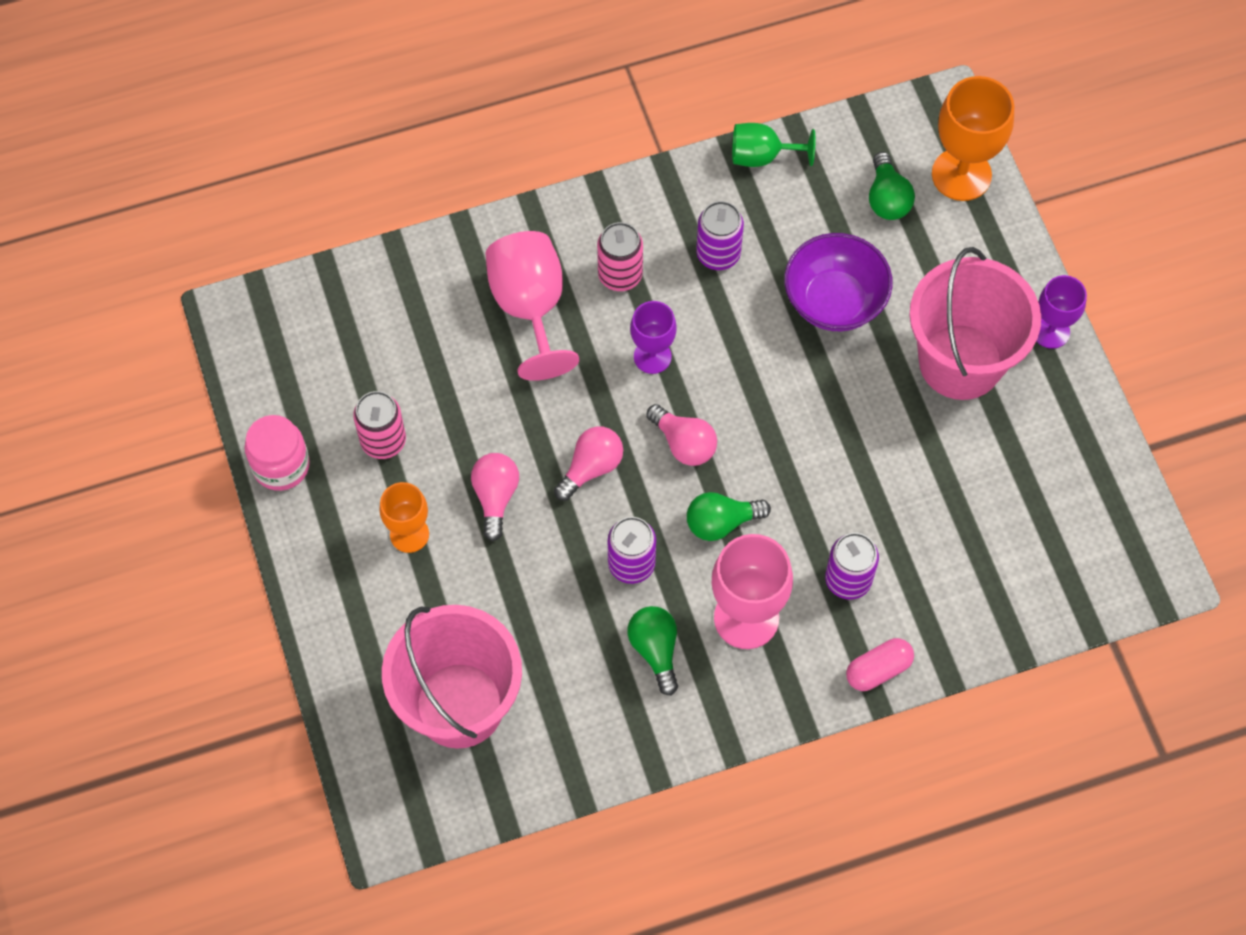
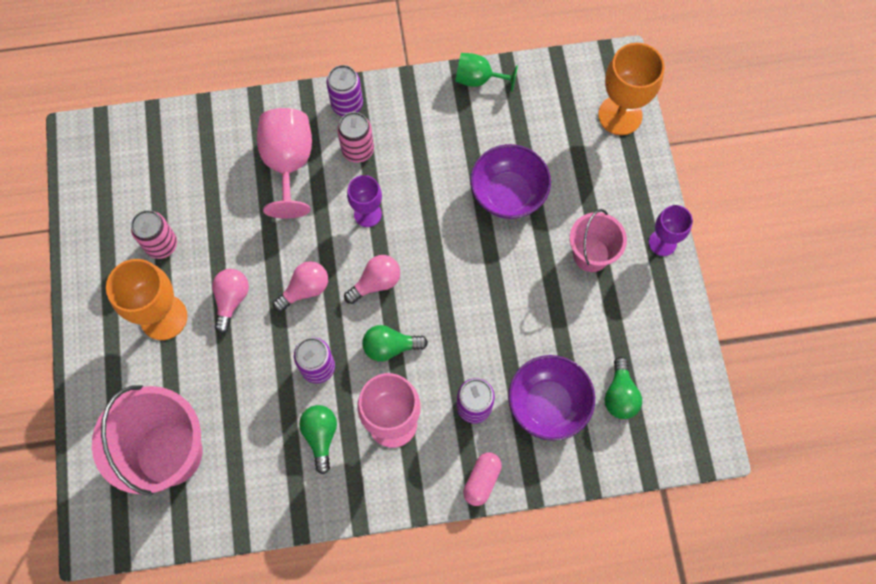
camera: 10 degrees right, 5 degrees up
pink jar [245,415,310,491] -> none
orange goblet [379,482,429,553] -> orange goblet [106,259,188,340], size x1.64
pink light bulb [646,404,717,466] -> pink light bulb turned 90 degrees counterclockwise [344,255,400,304]
purple can [696,201,744,270] -> purple can moved to [327,65,363,116]
pink capsule [846,638,914,691] -> pink capsule turned 45 degrees counterclockwise [463,452,502,506]
green light bulb [869,152,915,220] -> green light bulb moved to [605,357,642,419]
pink bucket [909,247,1041,400] -> pink bucket [570,209,627,272], size x0.59
none -> purple bowl [508,355,595,441]

